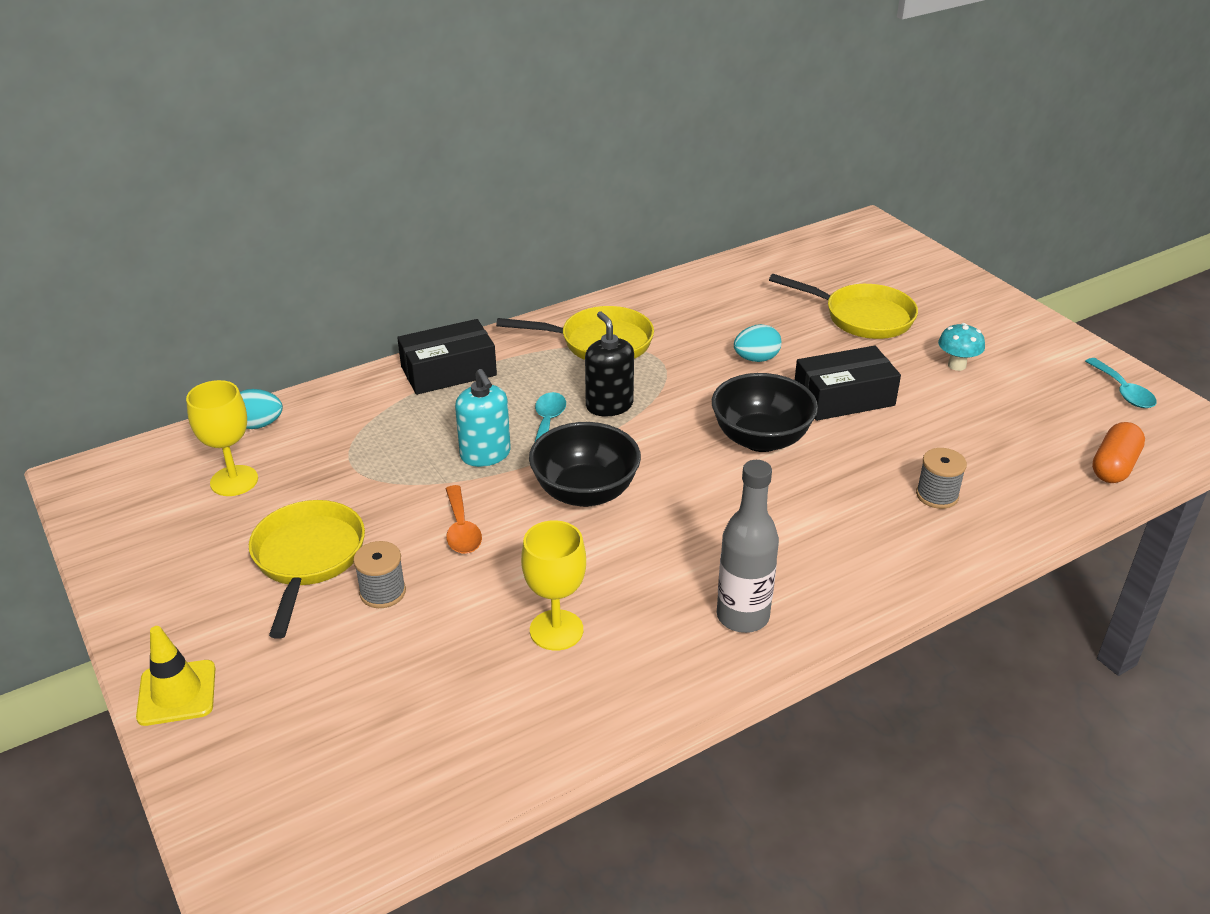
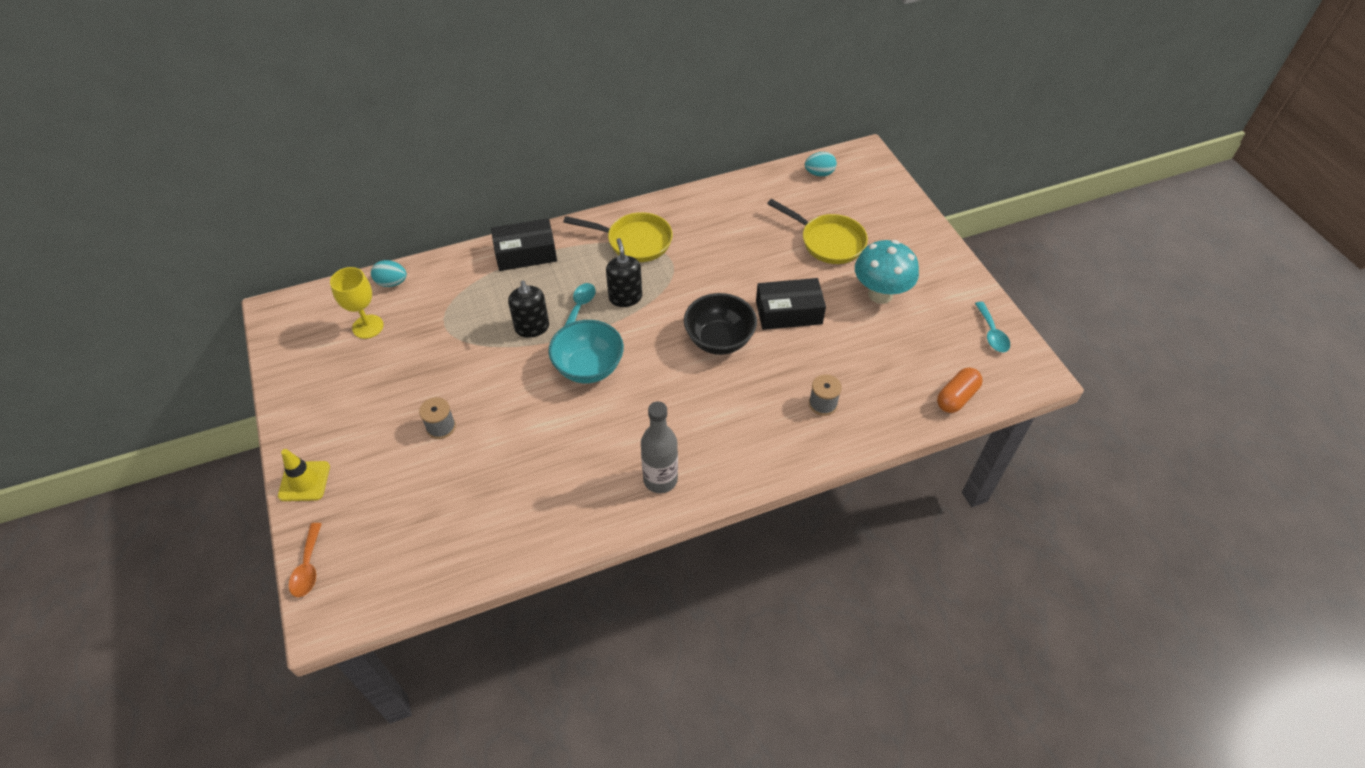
camera: 10 degrees right, 15 degrees up
yellow pan [249,500,365,639] -> none
orange spoon [446,485,482,554] -> orange spoon moved to [289,523,322,597]
turquoise soap dispenser [455,369,511,467] -> black soap dispenser [508,281,549,338]
yellow goblet [521,520,586,651] -> none
black bowl [529,422,641,507] -> turquoise bowl [548,320,624,384]
turquoise egg [734,324,782,362] -> turquoise egg moved to [805,152,837,176]
turquoise mushroom [938,323,985,371] -> turquoise mushroom [855,240,919,304], size x1.91

